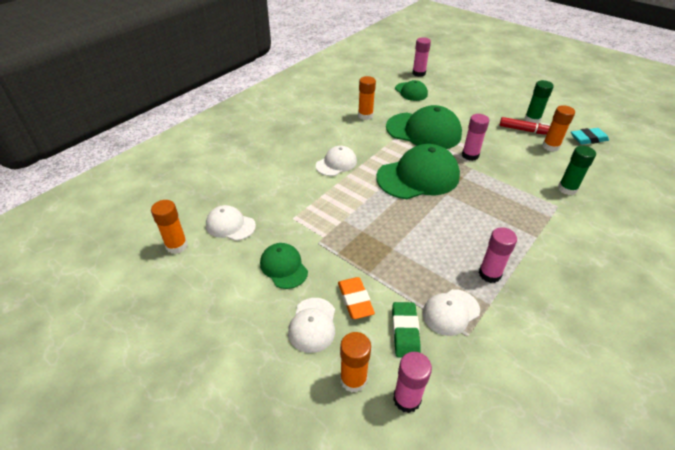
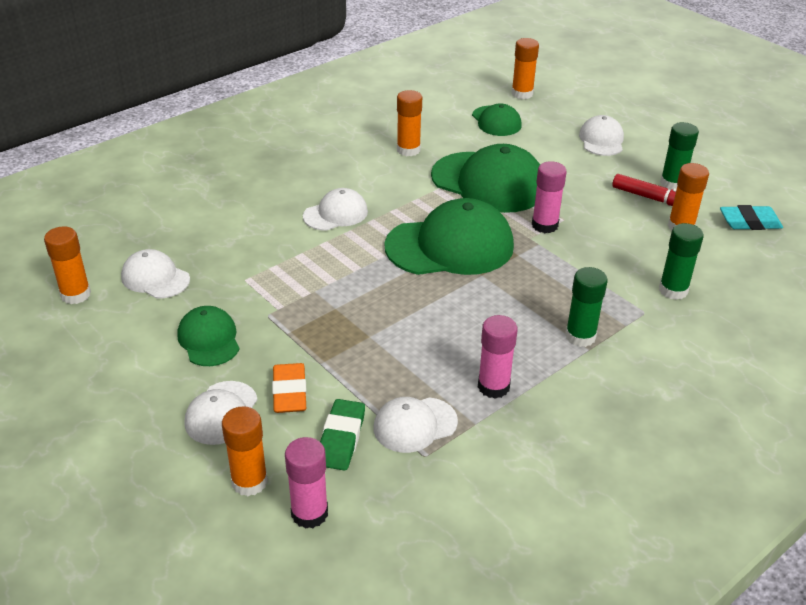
camera: 10 degrees right, 5 degrees down
pink glue stick [412,37,431,77] -> orange glue stick [511,38,539,99]
none -> green glue stick [565,267,608,347]
none -> white cap [579,115,624,156]

